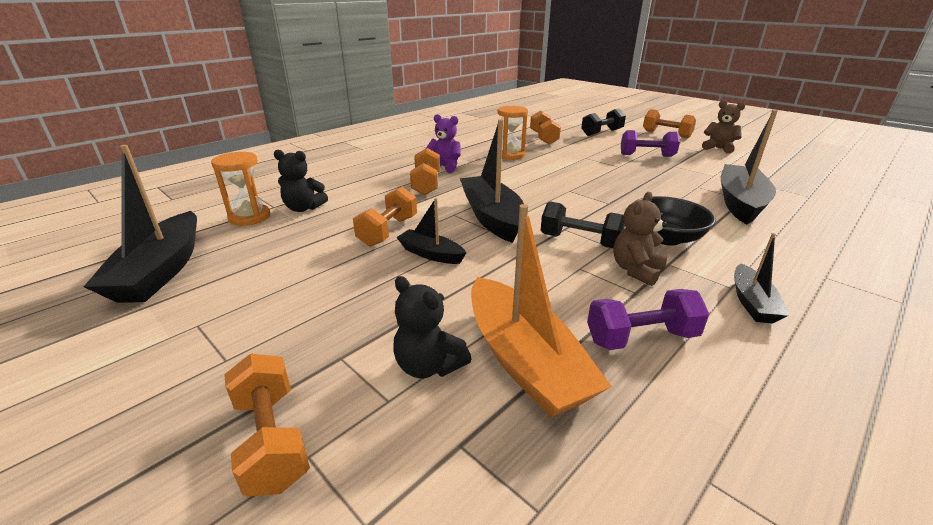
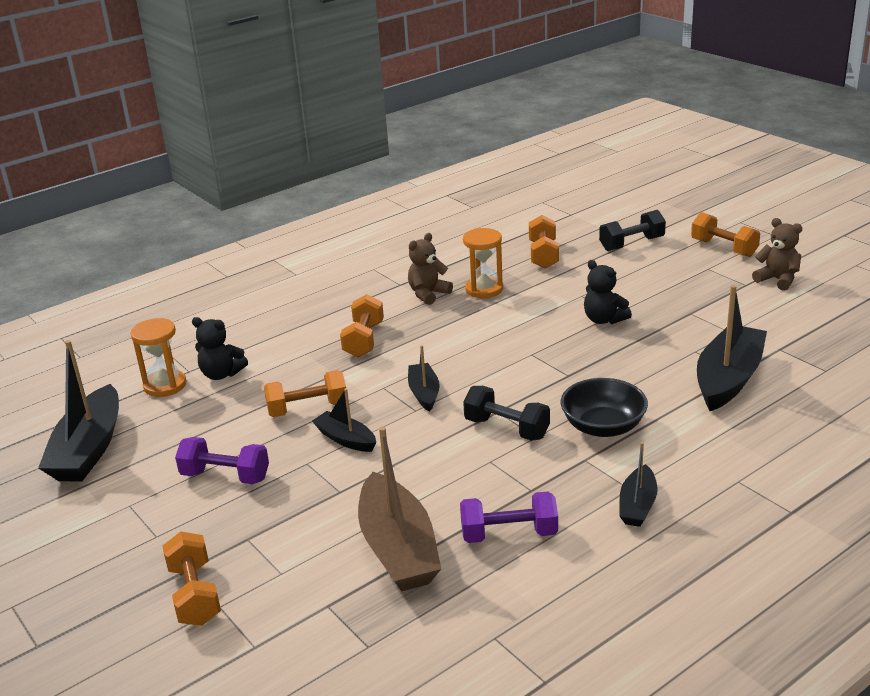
camera: 10 degrees right, 0 degrees up
orange dumbbell [353,187,417,247] -> orange dumbbell turned 45 degrees clockwise [264,370,346,417]
black teddy bear [393,276,471,378] -> black teddy bear moved to [584,260,632,324]
purple teddy bear [426,114,461,173] -> none
black boat [460,119,524,243] -> black boat [408,345,440,412], size x0.54
orange boat [471,204,612,417] -> brown boat [358,427,441,592]
brown teddy bear [613,192,667,286] -> brown teddy bear moved to [408,233,453,305]
purple dumbbell [621,130,680,157] -> purple dumbbell moved to [175,437,269,484]

